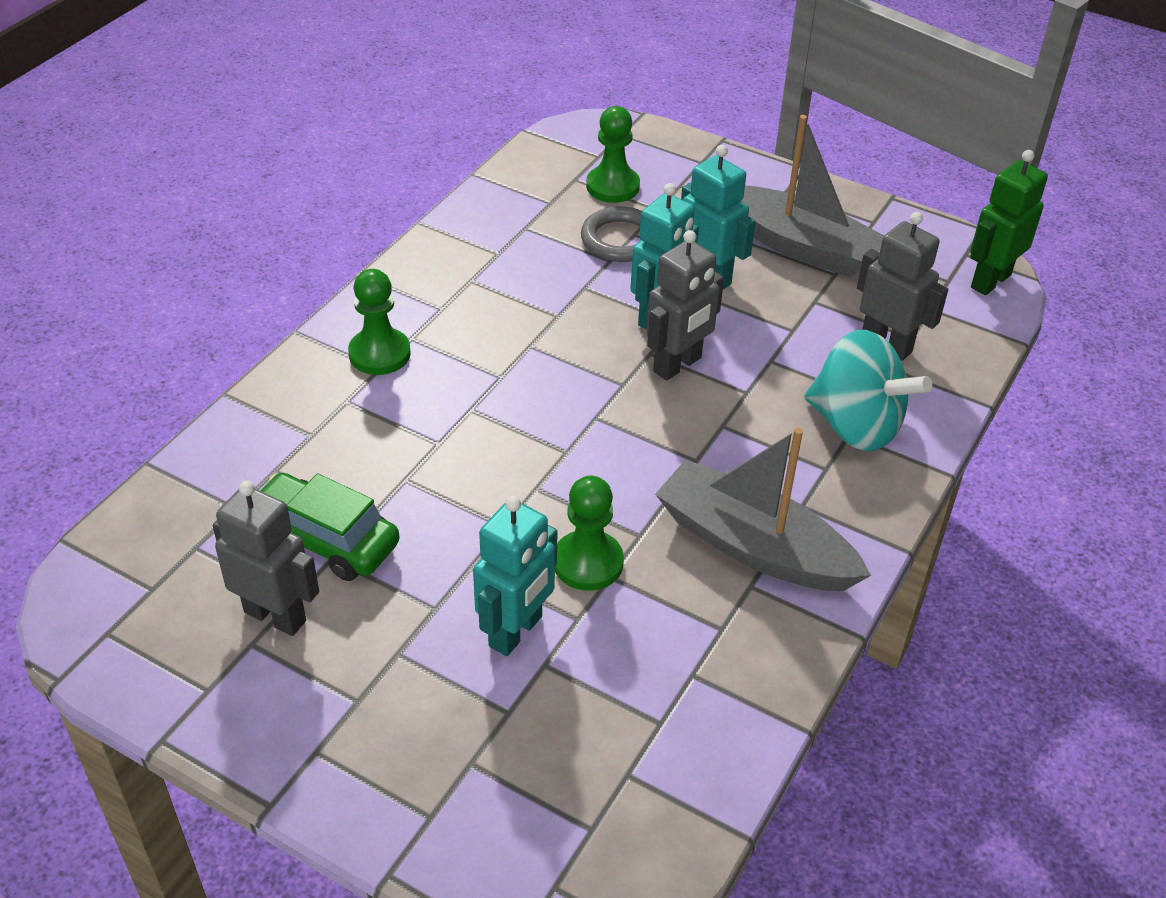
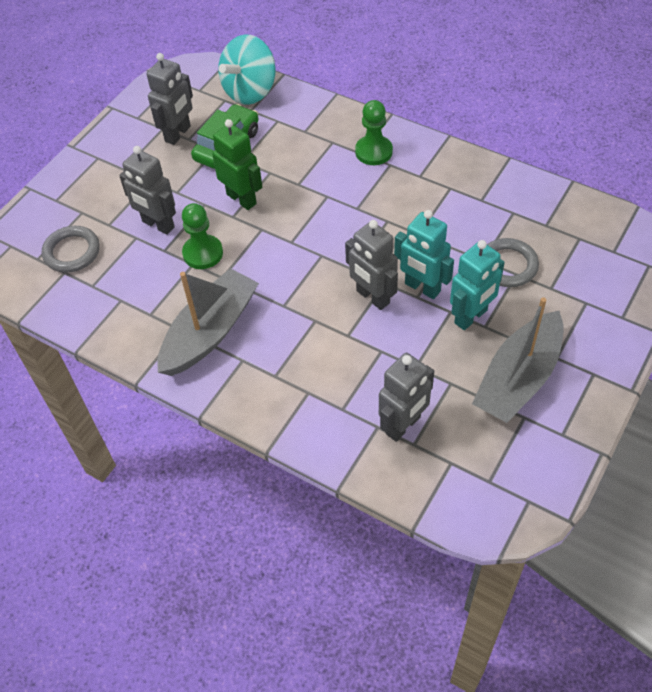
camera: 95 degrees right, 10 degrees up
turquoise robot [473,496,557,656] -> grey robot [119,146,176,235]
green pawn [586,106,640,203] -> none
turquoise spinning top [804,330,932,451] -> turquoise spinning top moved to [218,35,276,105]
green robot [970,150,1048,295] -> green robot moved to [212,119,262,210]
none -> grey ring [42,226,100,273]

